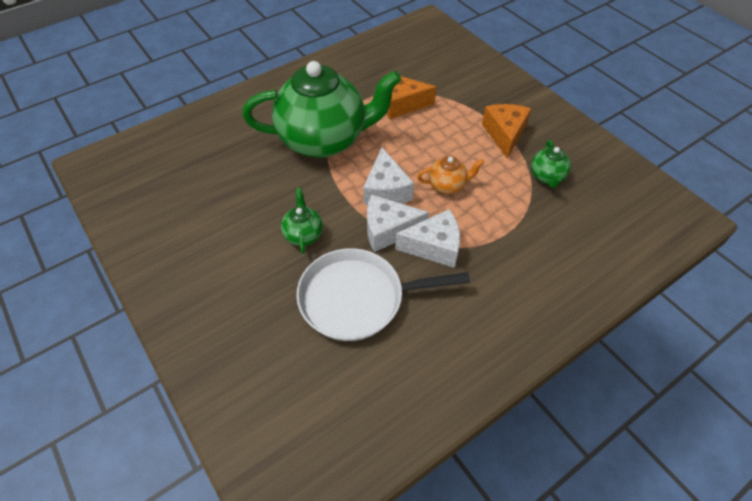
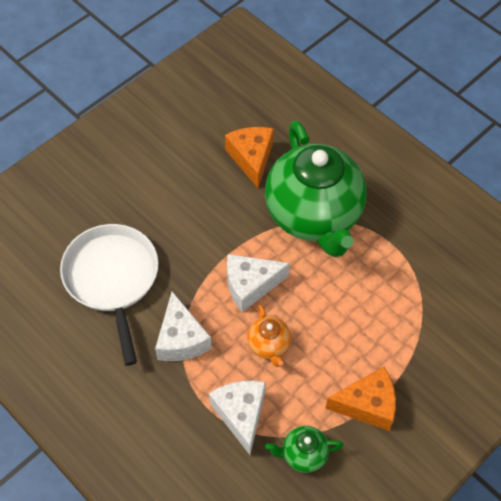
camera: 80 degrees right, 5 degrees up
green teapot [281,188,323,254] -> none
white cheese [367,195,429,252] -> white cheese moved to [209,381,266,455]
orange cheese [386,76,436,119] -> orange cheese moved to [225,127,274,188]

